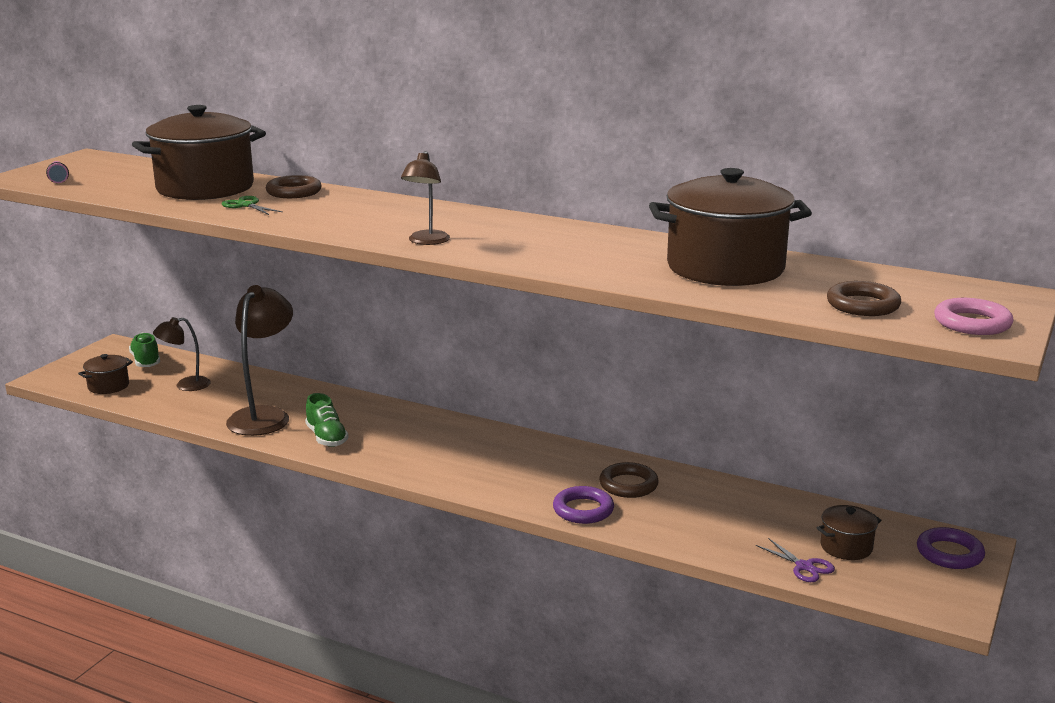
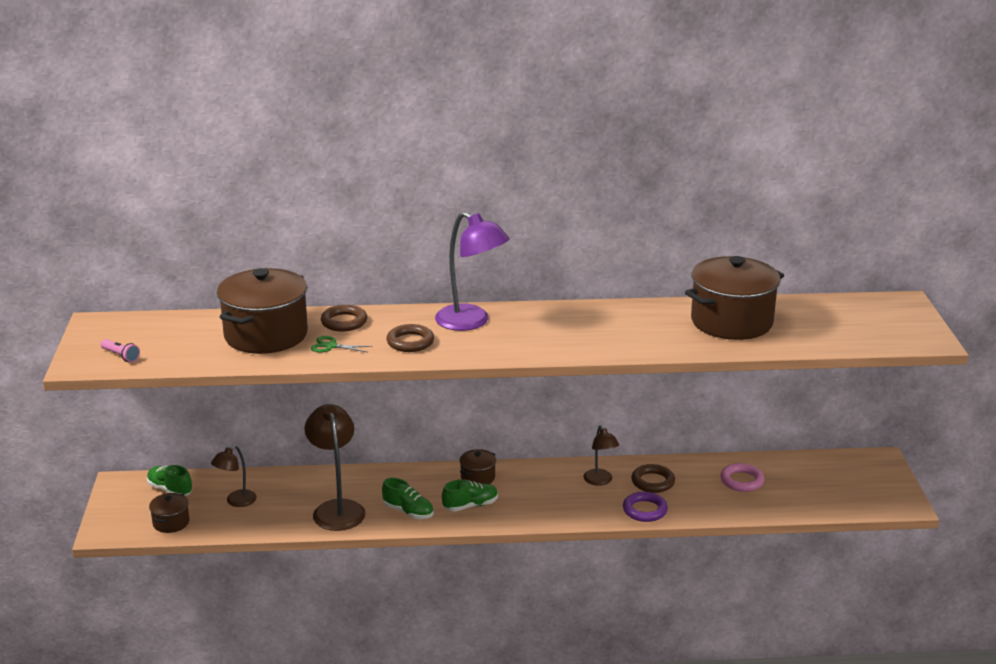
camera: 30 degrees left, 5 degrees up
brown lamp [401,151,450,245] -> brown lamp moved to [584,425,619,486]
purple scissors [756,538,835,582] -> none
brown pot [816,505,882,560] -> brown pot moved to [460,449,496,484]
brown ring [827,281,901,316] -> brown ring moved to [386,324,434,352]
purple ring [917,527,985,569] -> none
pink ring [934,298,1013,335] -> pink ring moved to [720,463,764,492]
none -> purple lamp [435,211,509,331]
none -> green shoe [442,479,498,511]

